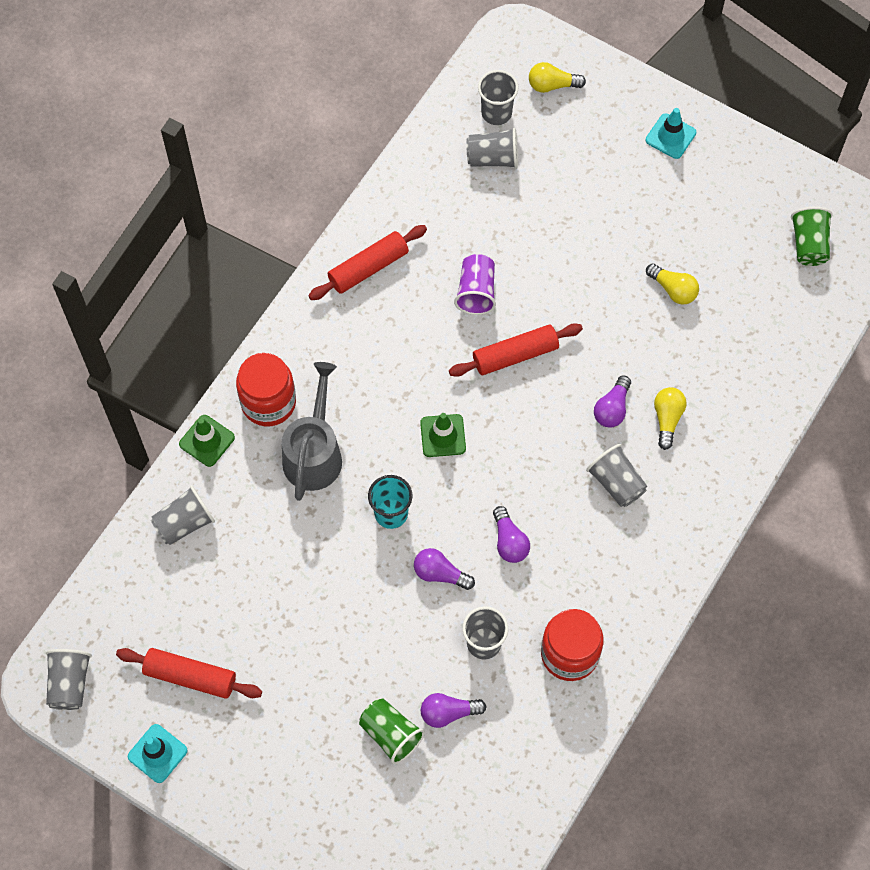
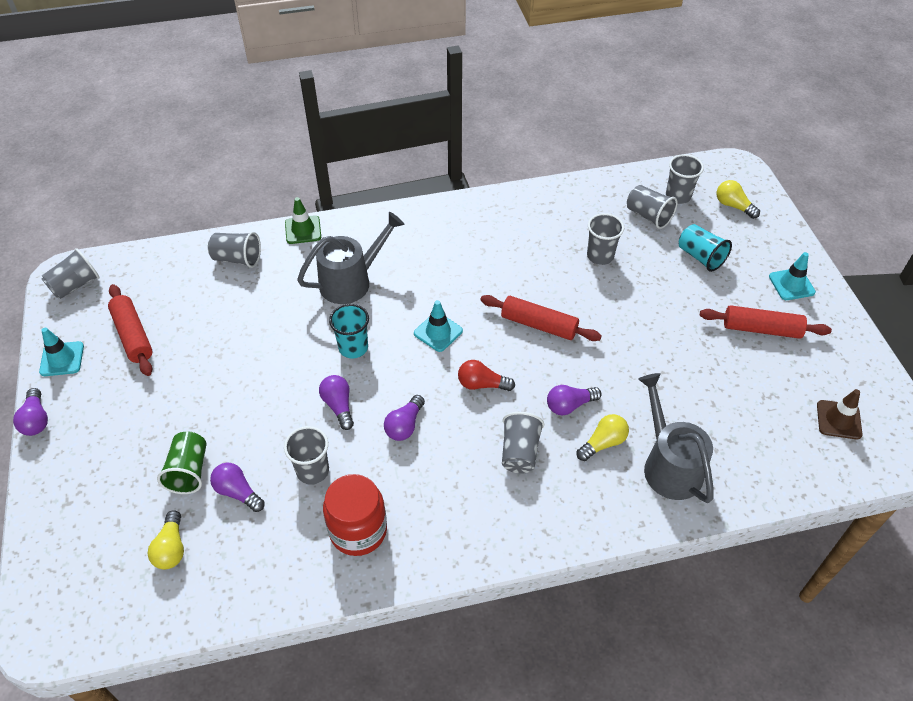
camera: 45 degrees right, 15 degrees down
red jar [236,353,296,427] -> none
red rolling pin [308,225,427,300] -> red rolling pin moved to [700,305,832,339]
green traffic cone [420,413,466,457] -> turquoise traffic cone [414,300,463,352]
purple cup [454,254,496,315] -> none
yellow light bulb [646,263,699,305] -> yellow light bulb moved to [148,511,184,569]
green cup [791,206,833,266] -> brown traffic cone [817,389,862,440]
none -> purple light bulb [13,388,48,436]
none -> red light bulb [458,360,515,391]
none -> grey cup [587,213,624,265]
none -> grey watering can [638,373,714,503]
none -> turquoise cup [679,224,732,272]

